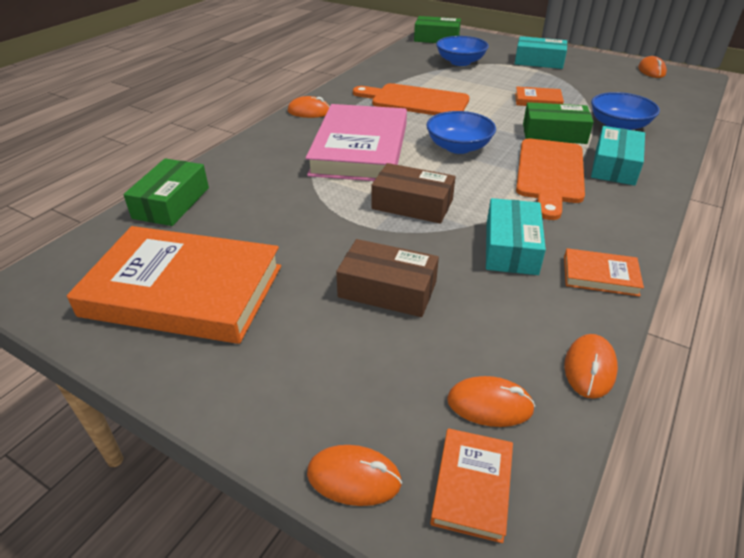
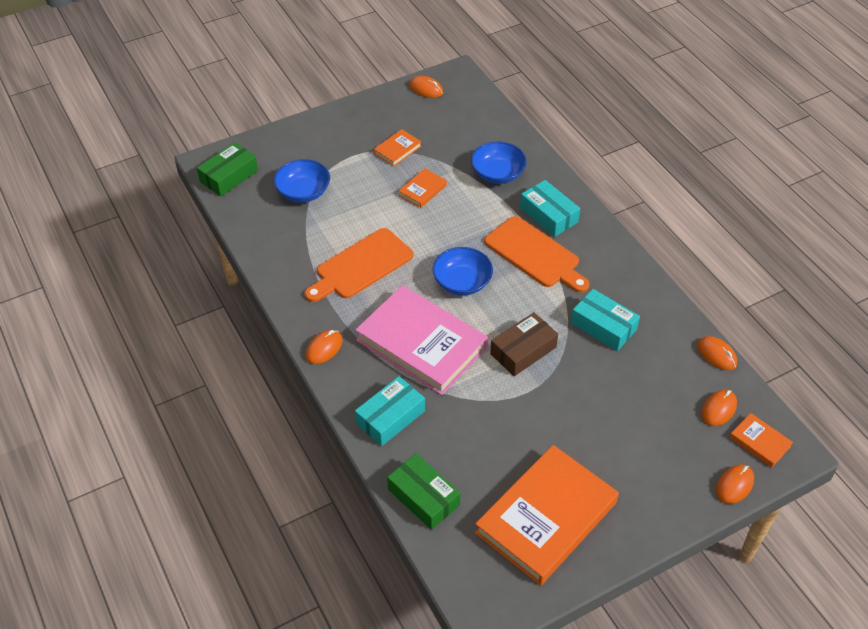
camera: 60 degrees left, 10 degrees up
brown box [336,239,439,317] -> none
turquoise box [515,36,567,69] -> turquoise box moved to [355,376,425,446]
green box [523,102,594,144] -> none
orange book [564,248,644,296] -> orange book moved to [374,129,421,167]

